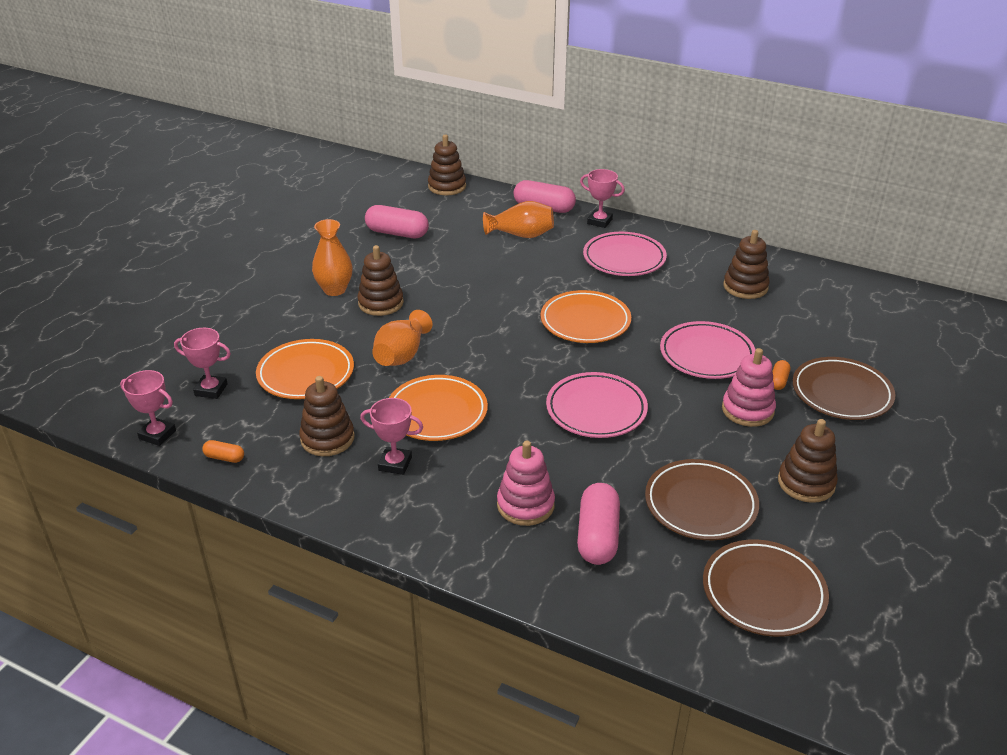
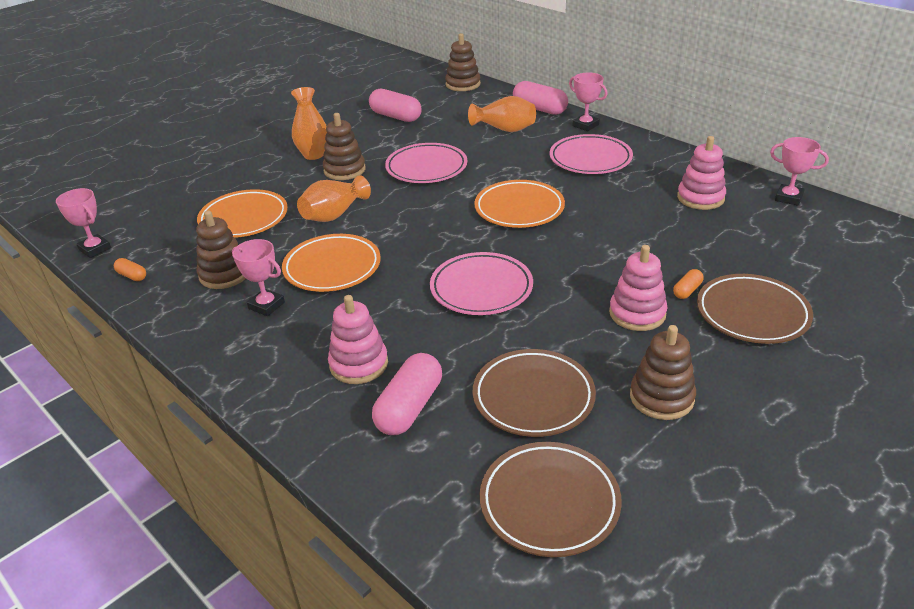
camera: 20 degrees right, 0 degrees up
pink trophy [174,328,231,399] -> pink trophy moved to [770,137,829,206]
pink plate [660,321,755,379] -> pink plate moved to [385,143,467,183]
brown stacking toy [723,230,770,299] -> pink stacking toy [677,136,726,210]

